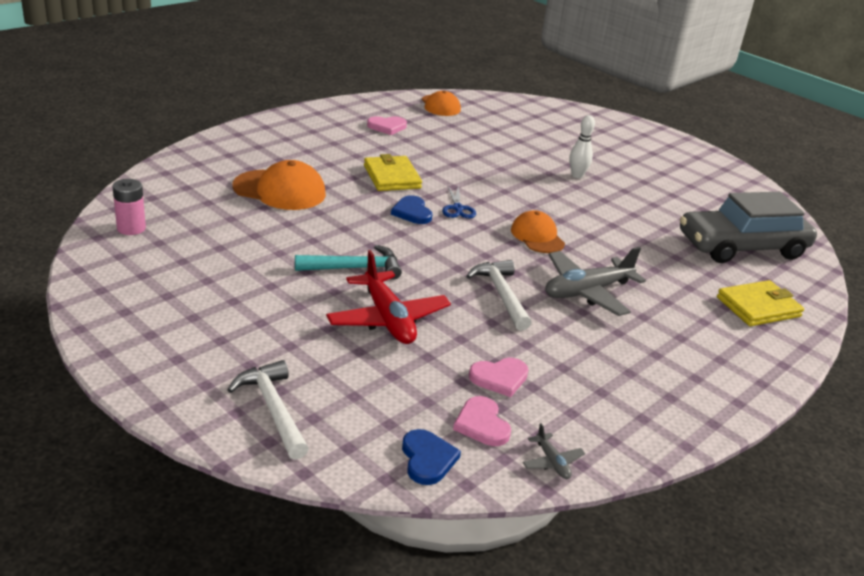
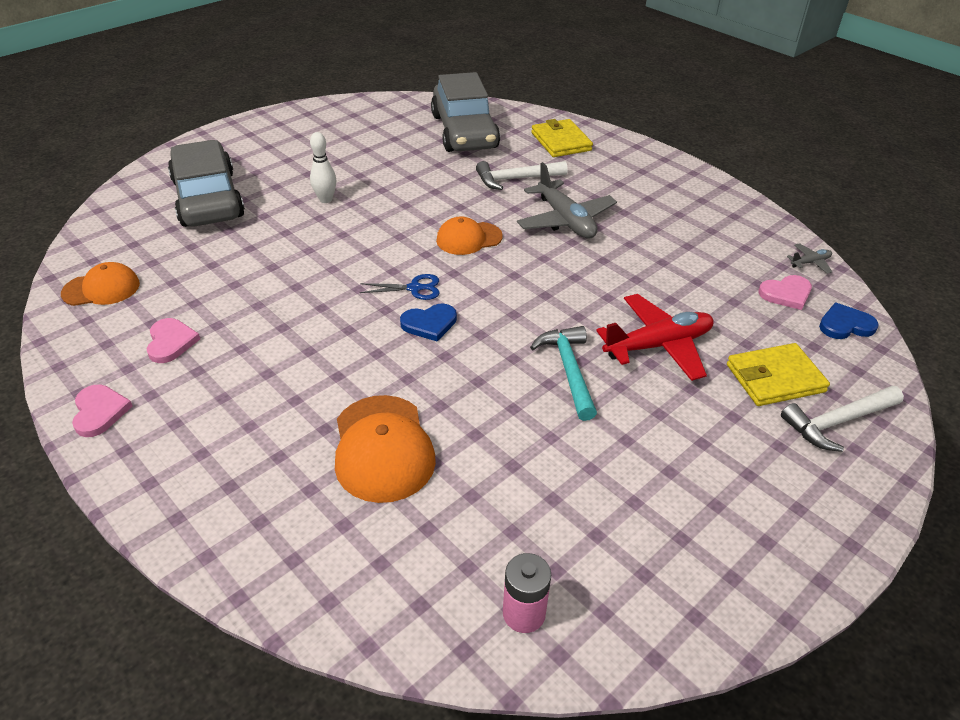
camera: 85 degrees left, 10 degrees up
orange cap [232,160,326,210] -> orange cap turned 150 degrees clockwise [335,395,436,503]
yellow wallet [364,154,422,191] -> yellow wallet moved to [727,343,830,406]
white hammer [467,260,531,331] -> white hammer moved to [476,161,568,190]
pink heart [469,358,528,397] -> pink heart moved to [72,385,133,437]
none -> grey car [168,140,245,227]

